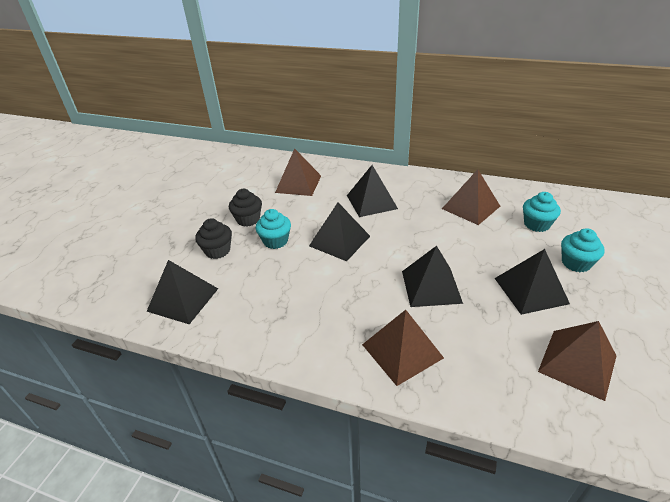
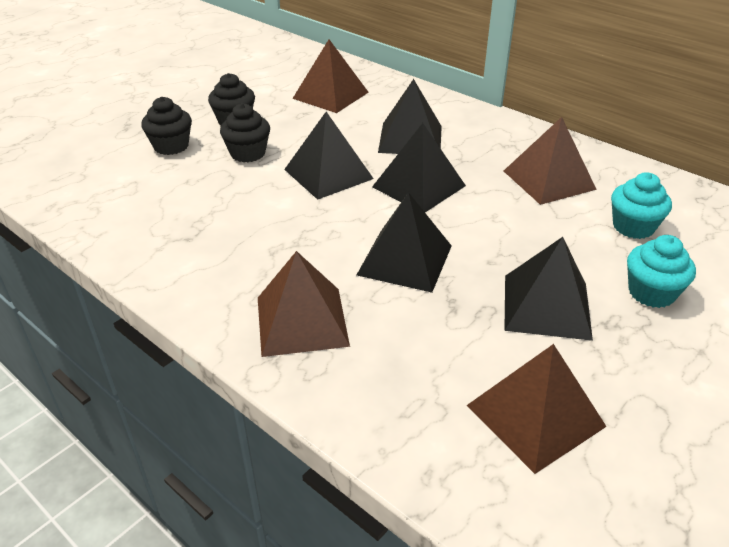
camera: 20 degrees right, 0 degrees up
black pyramid [147,260,218,324] -> black pyramid moved to [372,123,466,212]
turquoise cupcake [256,209,291,249] -> black cupcake [220,103,270,162]

